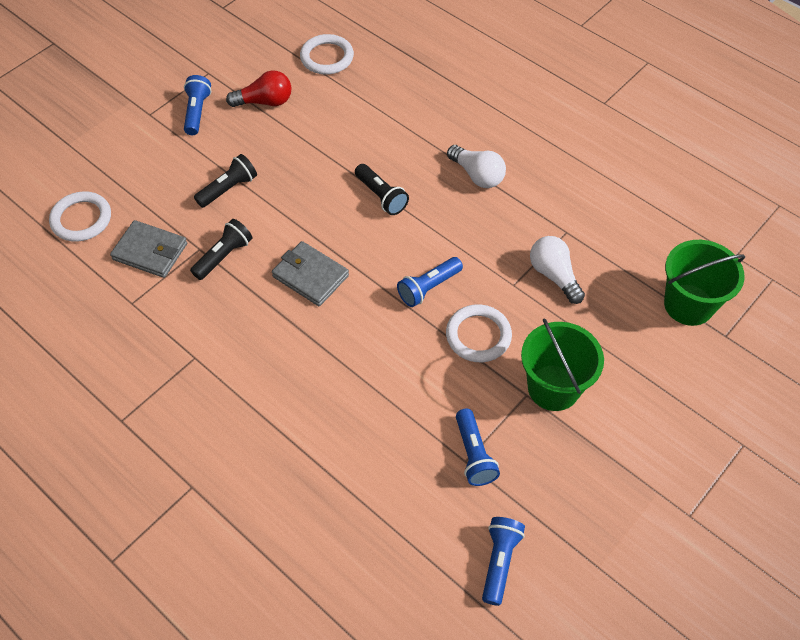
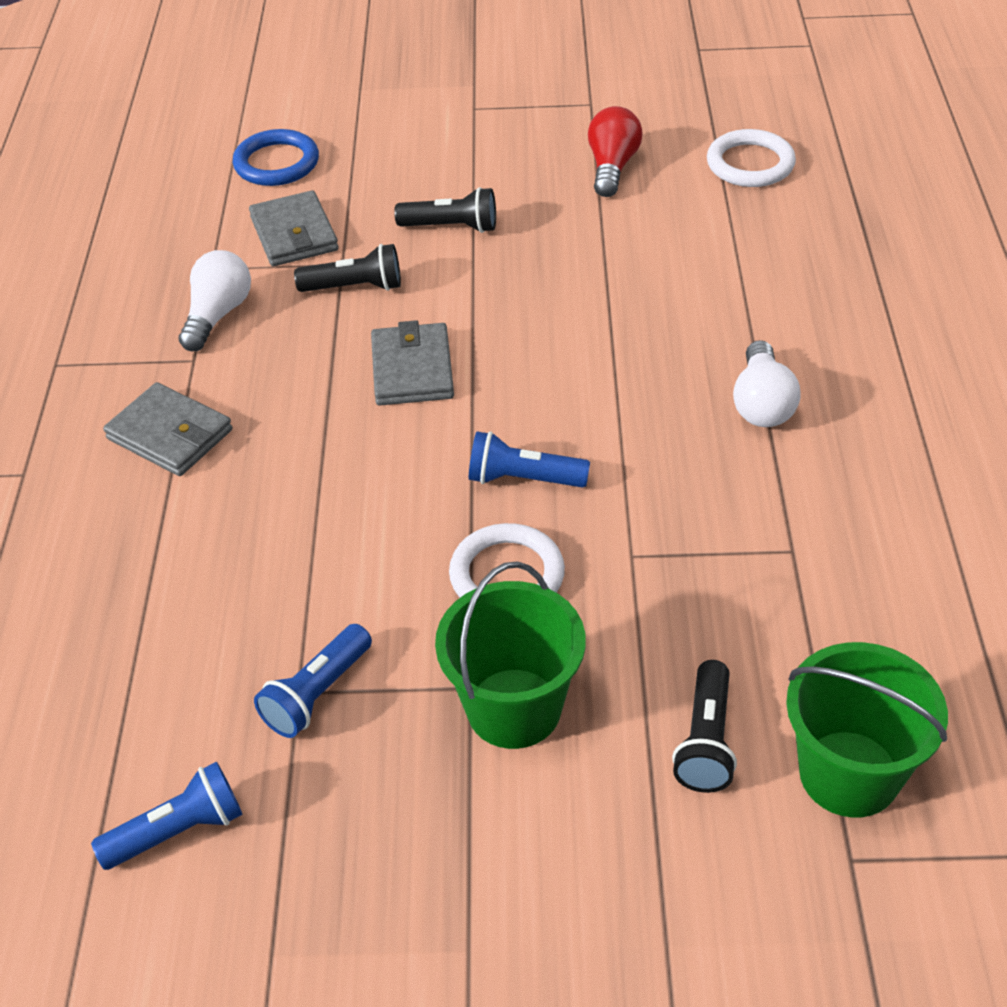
camera: 50 degrees right, 10 degrees down
white ring [49,191,111,242] -> blue ring [233,129,319,186]
blue flashlight [184,75,211,135] -> none
red light bulb [226,70,291,107] -> red light bulb turned 120 degrees counterclockwise [588,106,643,197]
black flashlight [355,164,409,215] -> black flashlight moved to [672,660,737,793]
white light bulb [530,236,585,304] -> white light bulb moved to [179,250,251,351]
none -> grey wallet [103,382,232,476]

